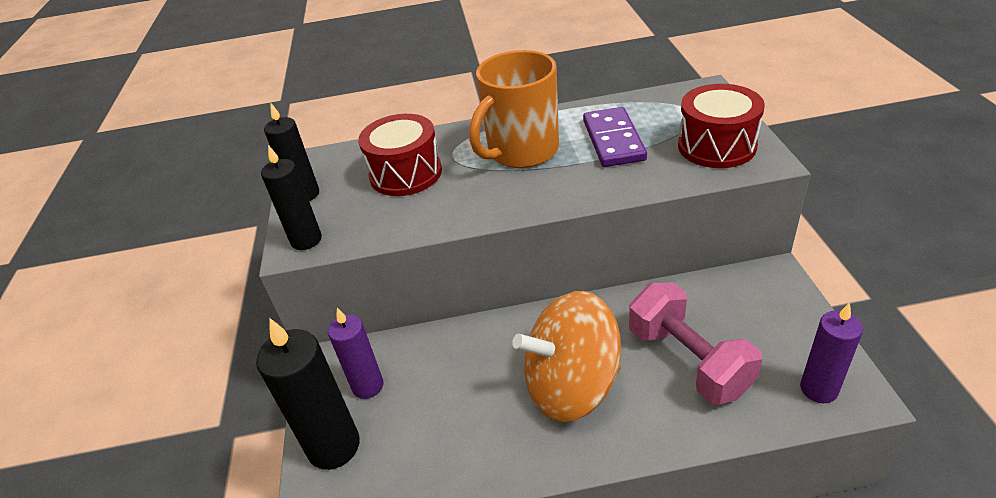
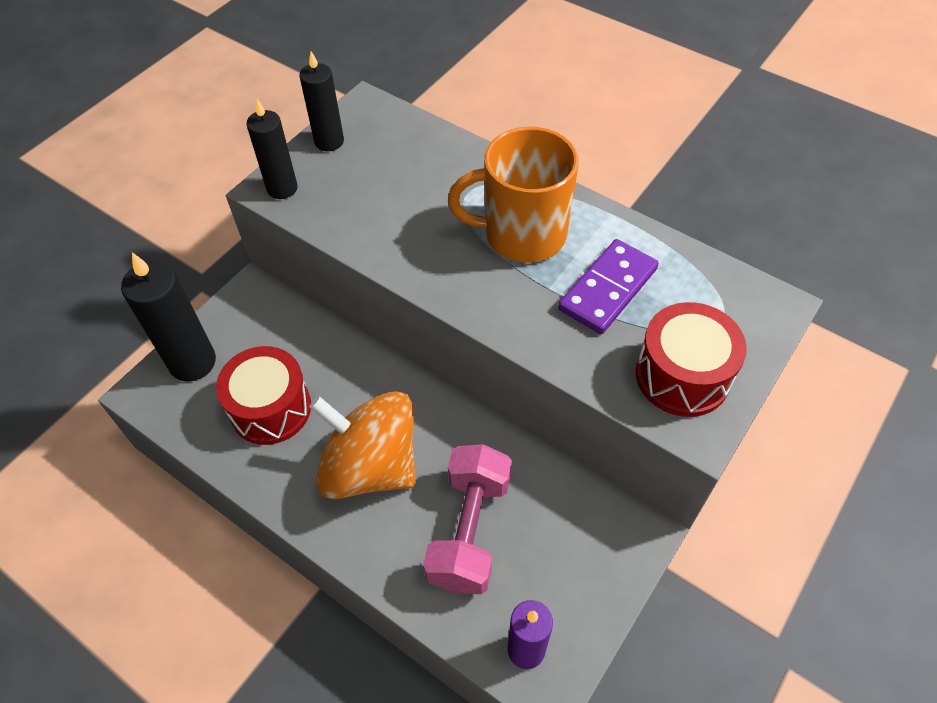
camera: 40 degrees right, 15 degrees up
purple candle [328,308,383,399] -> none
red drum [358,114,442,196] -> red drum moved to [216,346,311,445]

